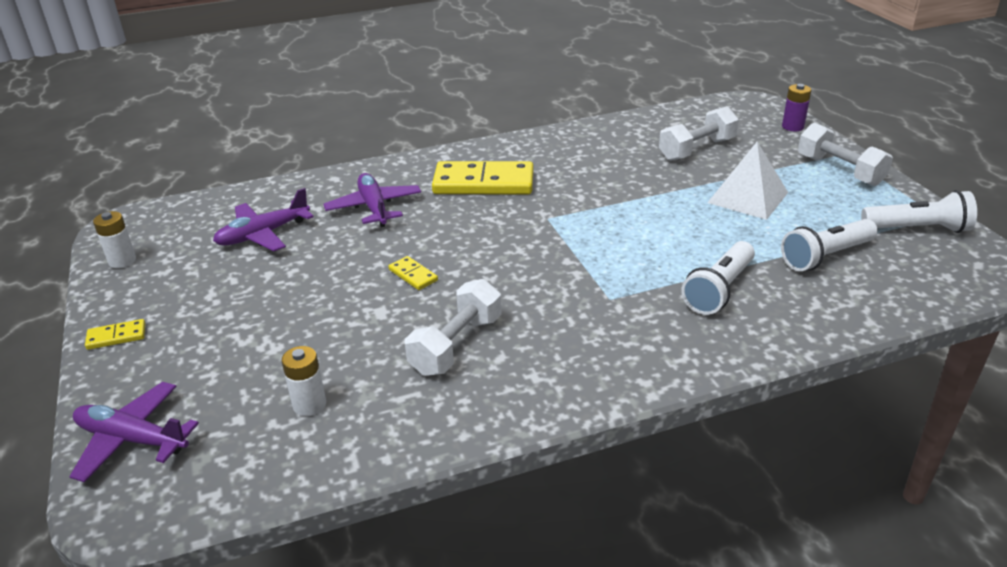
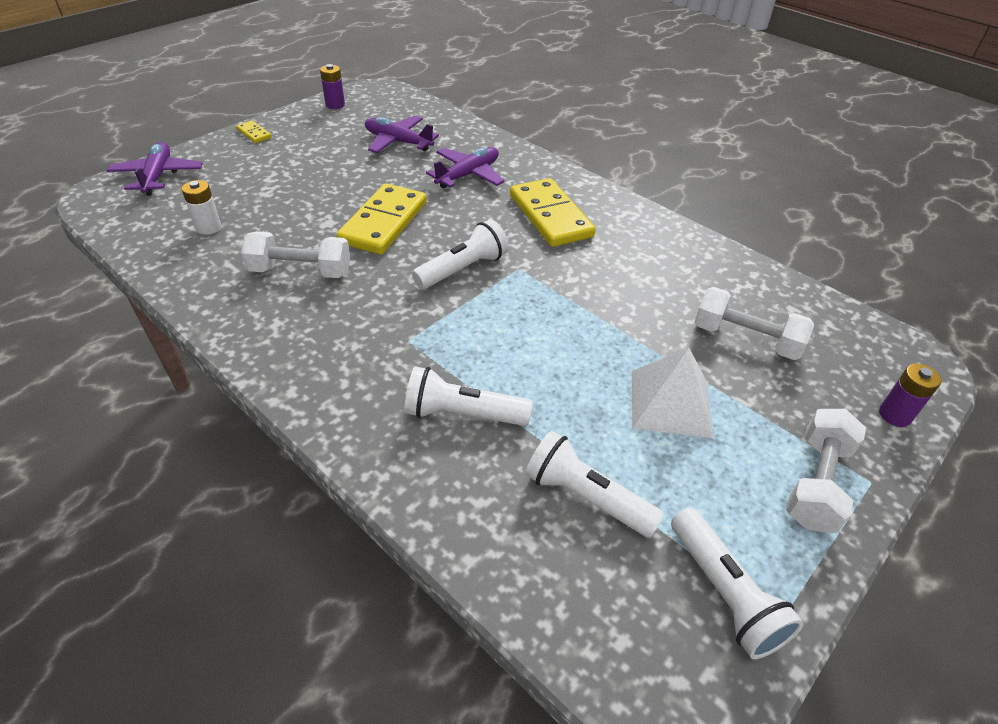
camera: 60 degrees right, 10 degrees up
white battery [93,211,136,268] -> purple battery [320,64,345,109]
yellow domino [388,256,438,290] -> yellow domino [336,183,427,255], size x2.28
none -> white flashlight [412,219,509,289]

